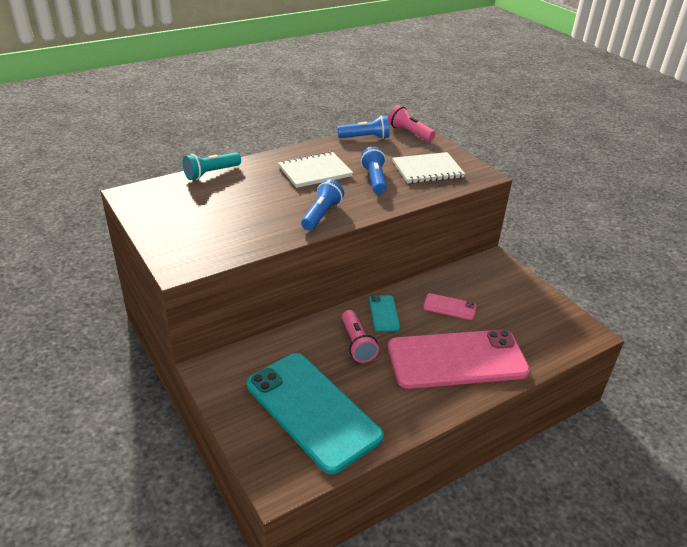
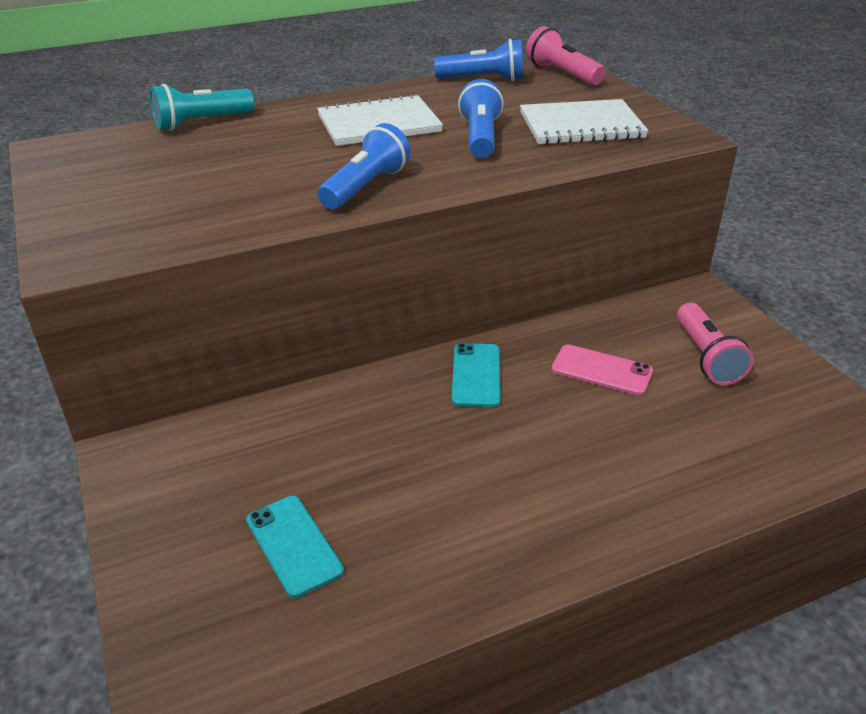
camera: 10 degrees right, 0 degrees up
turquoise phone [246,353,384,474] -> turquoise phone [246,496,344,598], size x0.42
pink flashlight [342,310,379,363] -> pink flashlight moved to [677,303,754,385]
pink phone [388,329,530,389] -> none

